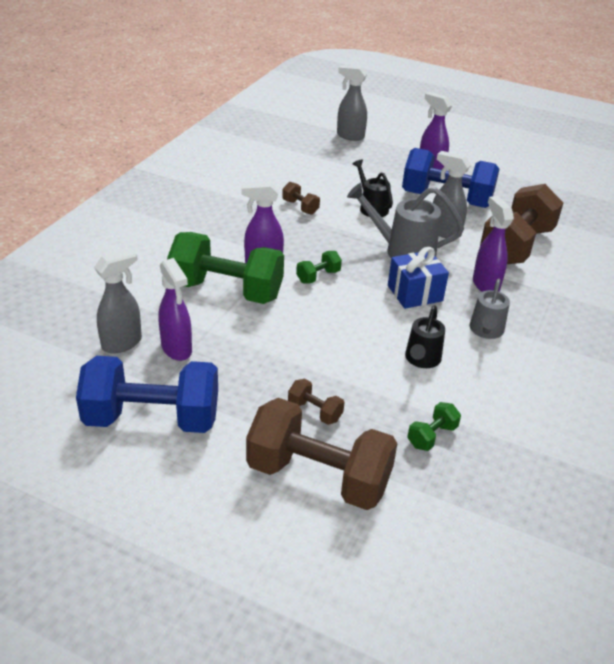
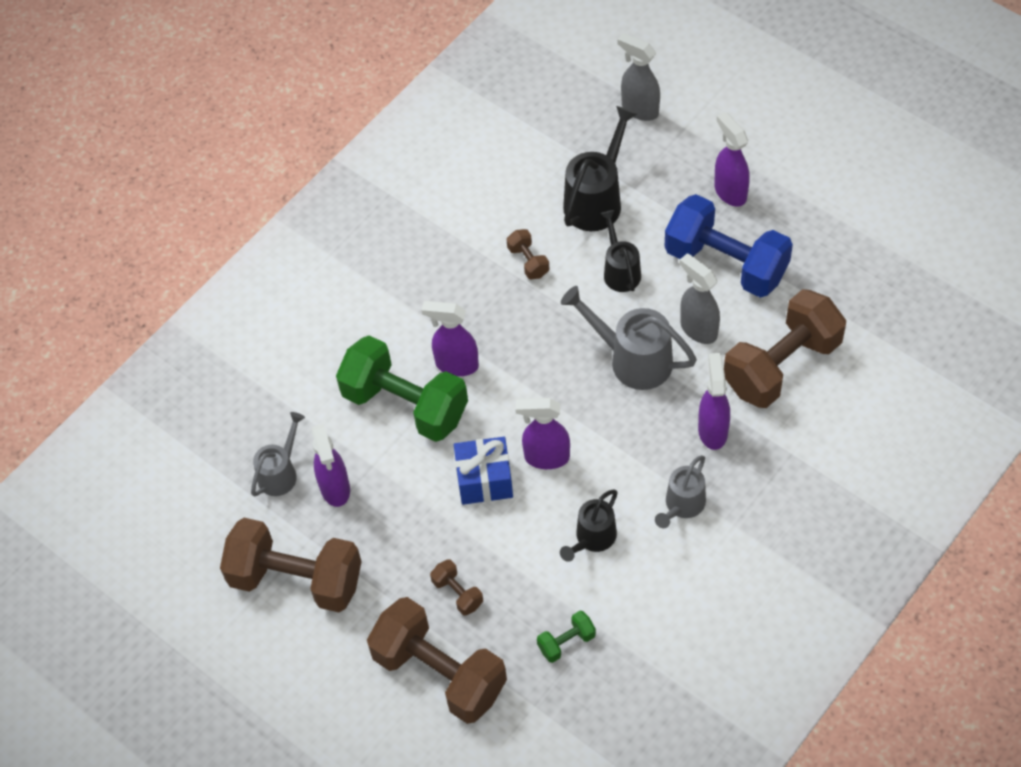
camera: 20 degrees right, 20 degrees up
blue dumbbell [76,356,218,433] -> brown dumbbell [220,518,362,612]
grey spray bottle [94,249,142,353] -> grey watering can [251,412,305,497]
green dumbbell [296,251,342,284] -> none
blue gift [388,247,449,309] -> blue gift moved to [454,437,513,505]
none -> purple spray bottle [515,398,570,469]
none -> black watering can [563,106,637,231]

